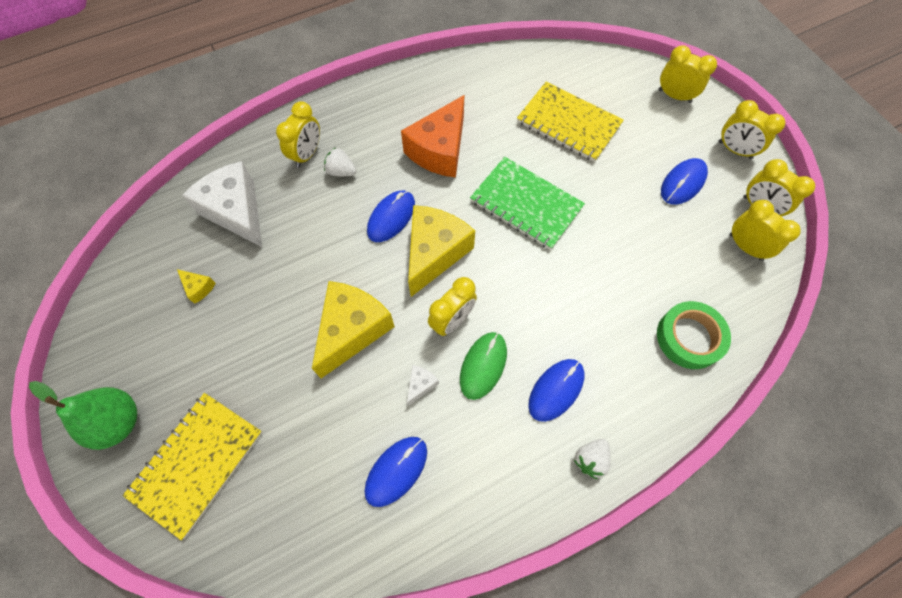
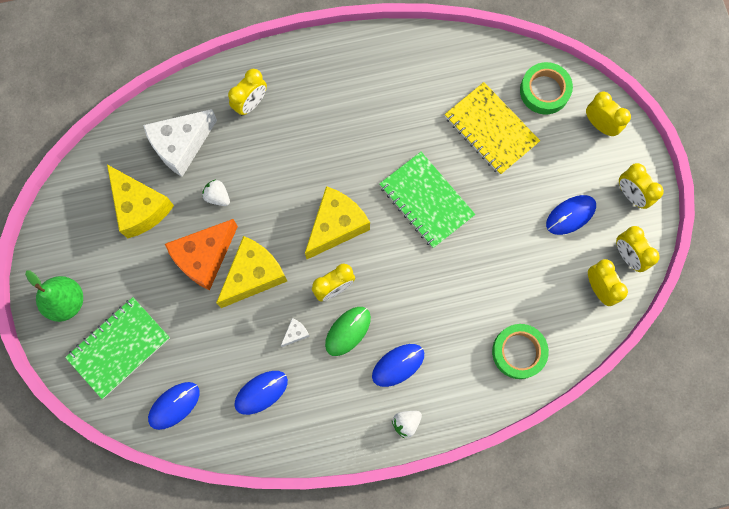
camera: 15 degrees right, 10 degrees up
yellow notebook [122,393,262,540] -> green notebook [65,297,170,399]
yellow cheese [177,269,216,304] -> yellow cheese [107,165,174,239], size x2.41
white cheese [182,161,262,247] -> white cheese turned 105 degrees counterclockwise [143,109,217,177]
white strawberry [324,147,356,176] -> white strawberry moved to [202,179,230,206]
blue mouse [367,191,415,242] -> blue mouse moved to [148,382,200,430]
orange cheese [401,95,464,178] -> orange cheese moved to [165,219,238,290]
none -> green tape [520,62,573,114]

